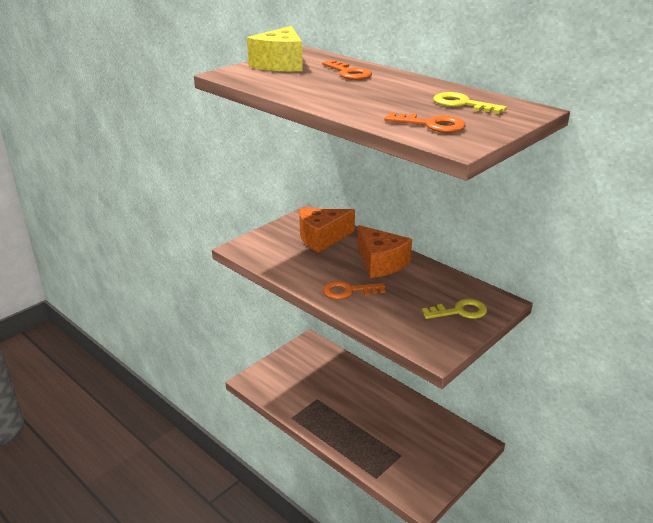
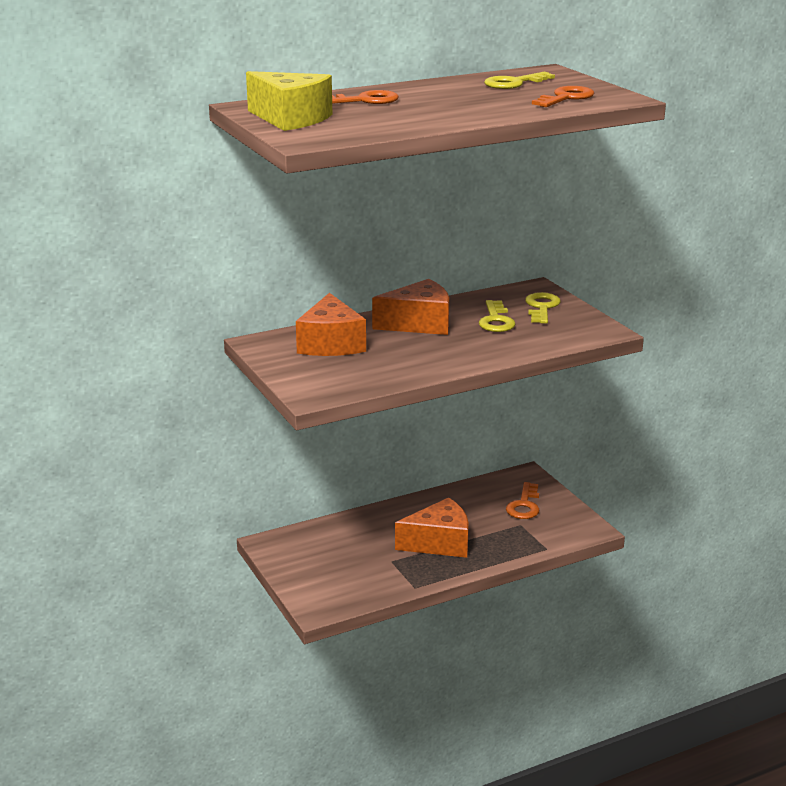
camera: 70 degrees left, 5 degrees down
orange key [323,281,385,300] -> orange key moved to [506,482,540,519]
none -> orange cheese [395,498,469,558]
none -> yellow key [479,300,515,332]

